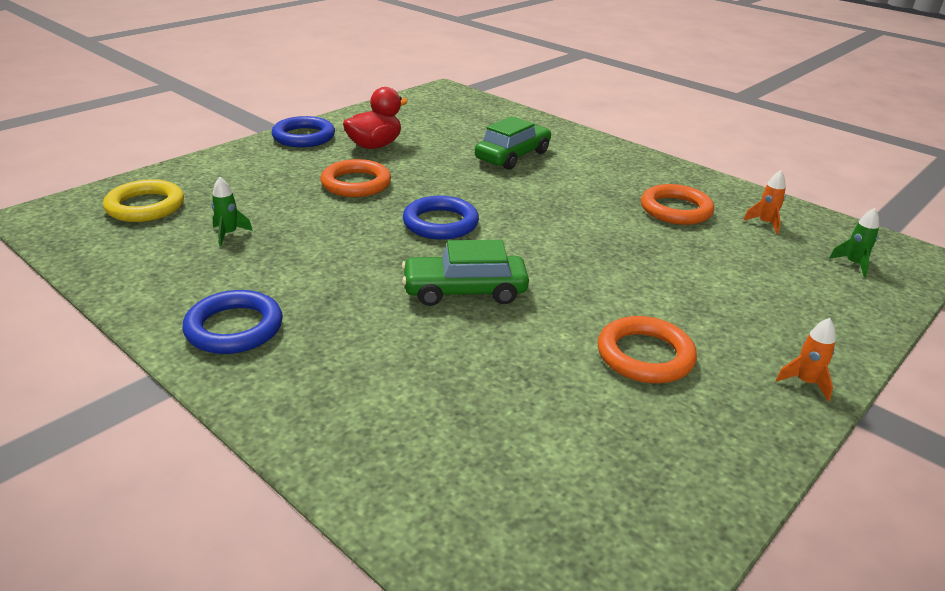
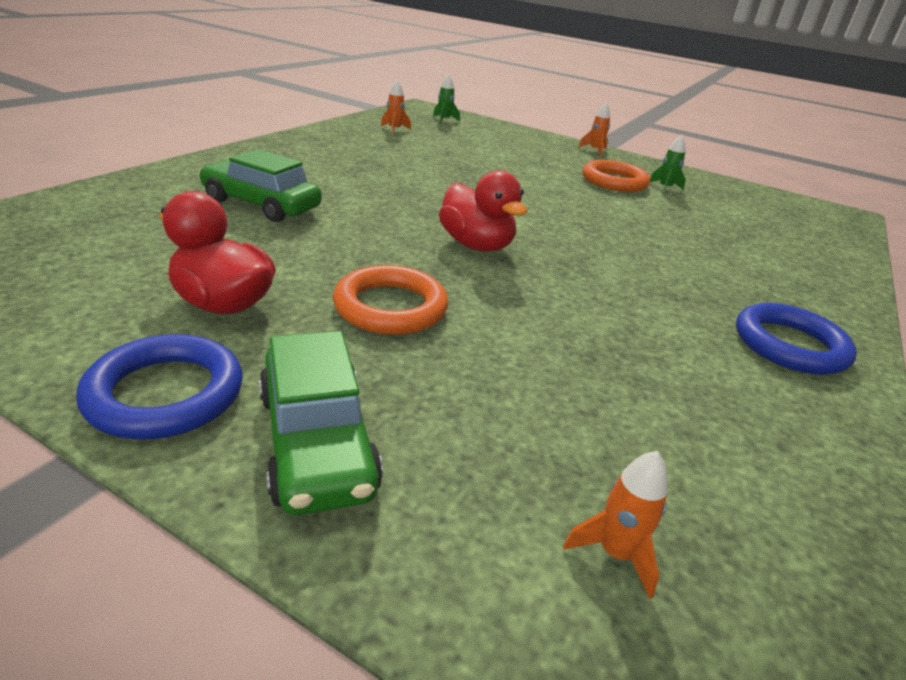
camera: 105 degrees left, 0 degrees up
yellow ring [103,179,184,222] -> orange rocket [563,451,668,599]
green rocket [211,177,253,246] -> green rocket moved to [650,135,686,195]
green car [402,240,529,306] -> green car moved to [259,331,383,515]
blue ring [403,196,479,240] -> red duck [439,170,527,252]
orange ring [641,184,714,225] -> none

